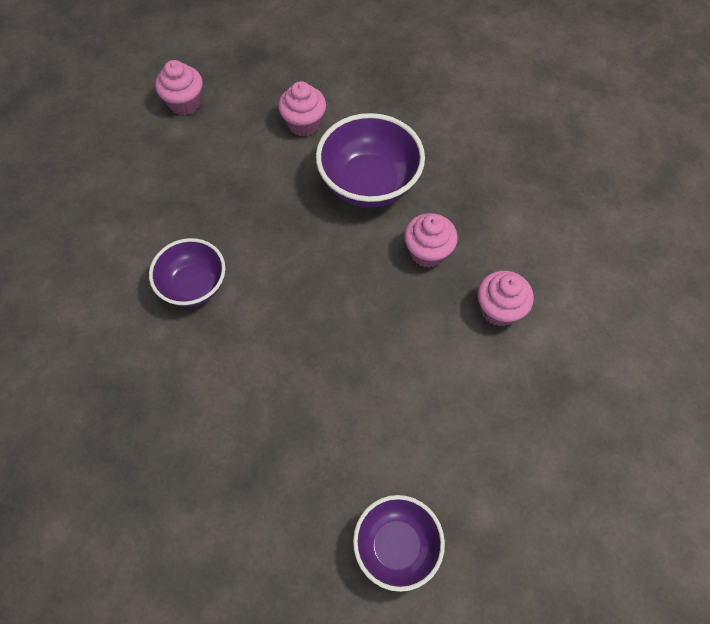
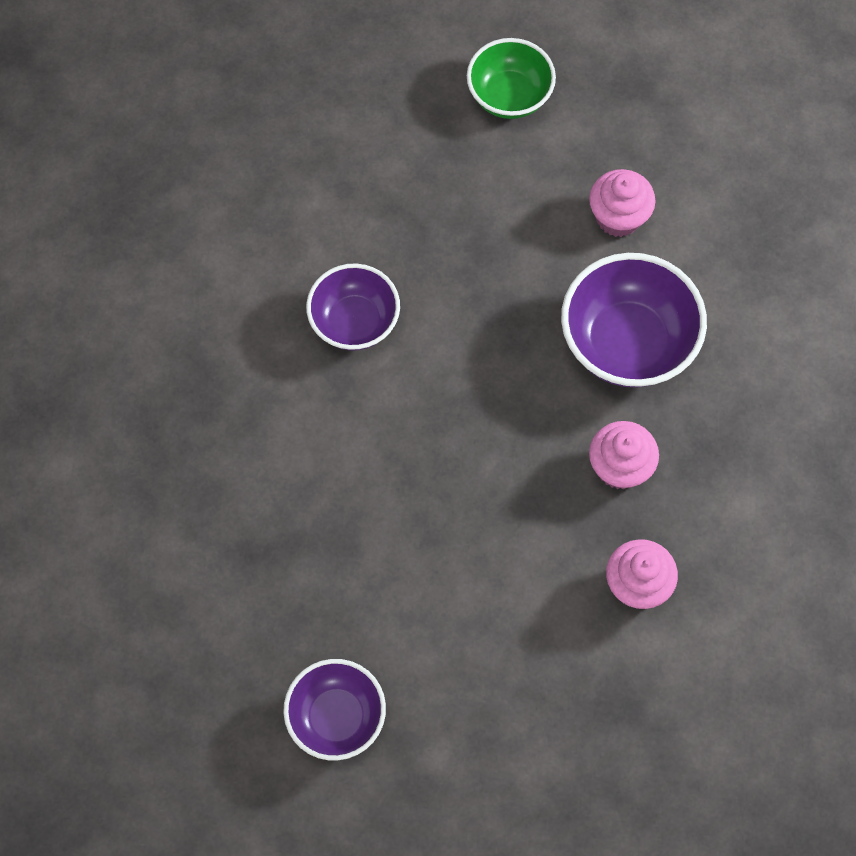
camera: 40 degrees right, 5 degrees up
pink cupcake [155,60,203,115] -> green bowl [467,38,556,119]

